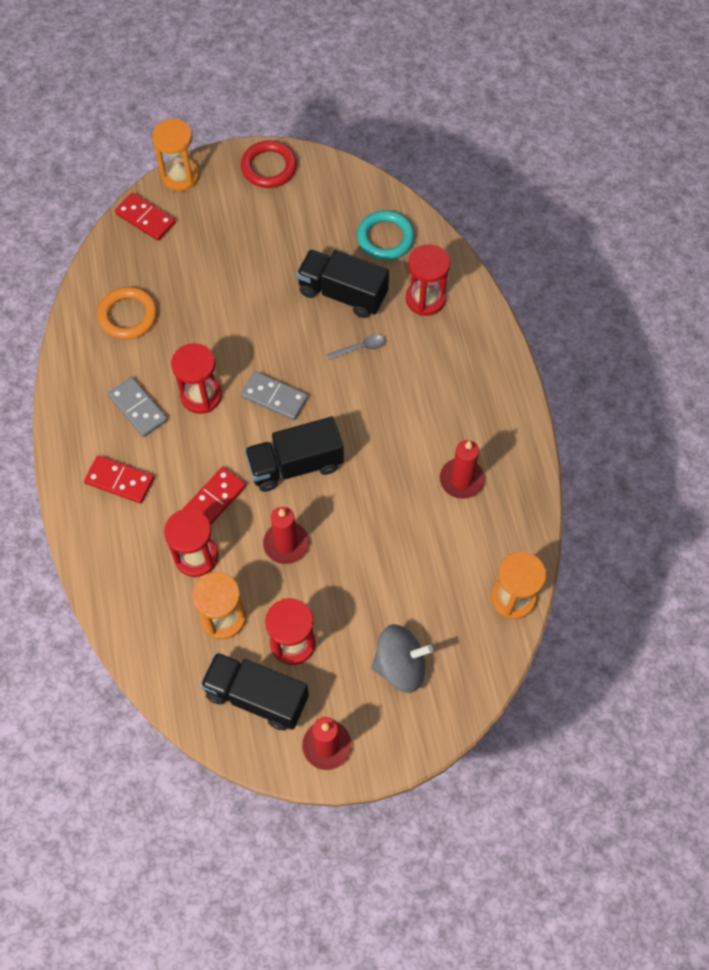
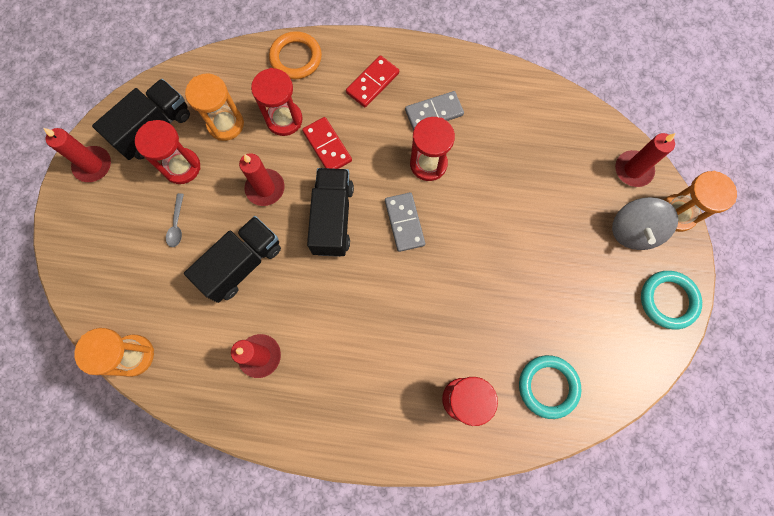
camera: 110 degrees right, 10 degrees up
orange ring [97,287,157,340] -> orange ring moved to [269,31,322,79]
red domino [115,193,176,241] -> red candle [615,133,675,187]
red ring [241,141,297,188] -> turquoise ring [641,271,702,330]
grey domino [241,371,308,421] -> grey domino turned 60 degrees counterclockwise [385,192,425,252]
black truck [296,249,389,318] -> black truck moved to [184,216,281,303]
grey spoon [327,334,385,360] -> grey spoon moved to [166,193,184,247]
grey spinning top [371,624,433,693] -> grey spinning top moved to [612,197,678,250]

